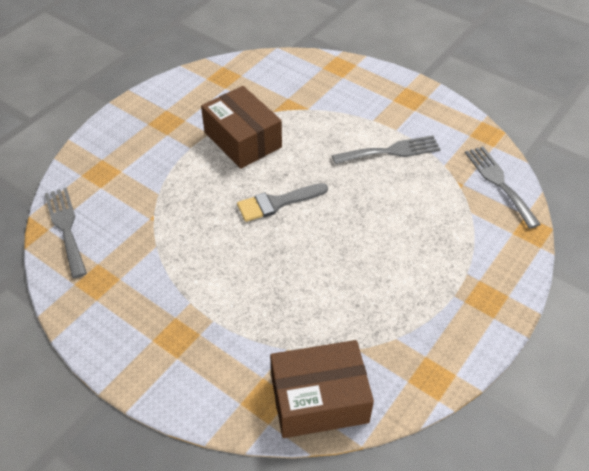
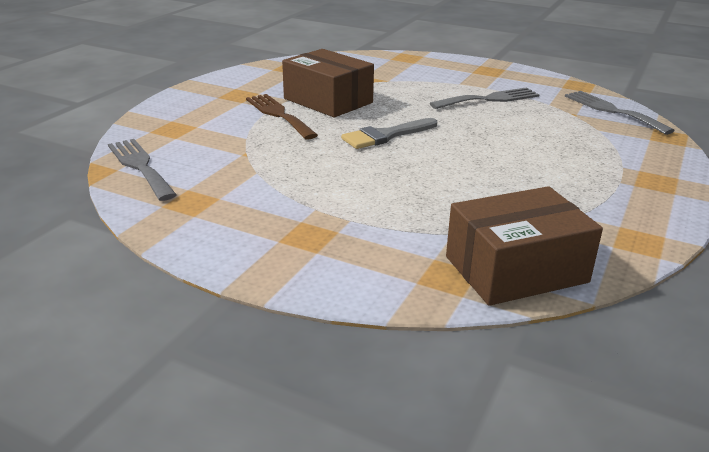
camera: 10 degrees left, 20 degrees down
none -> brown fork [246,94,318,140]

